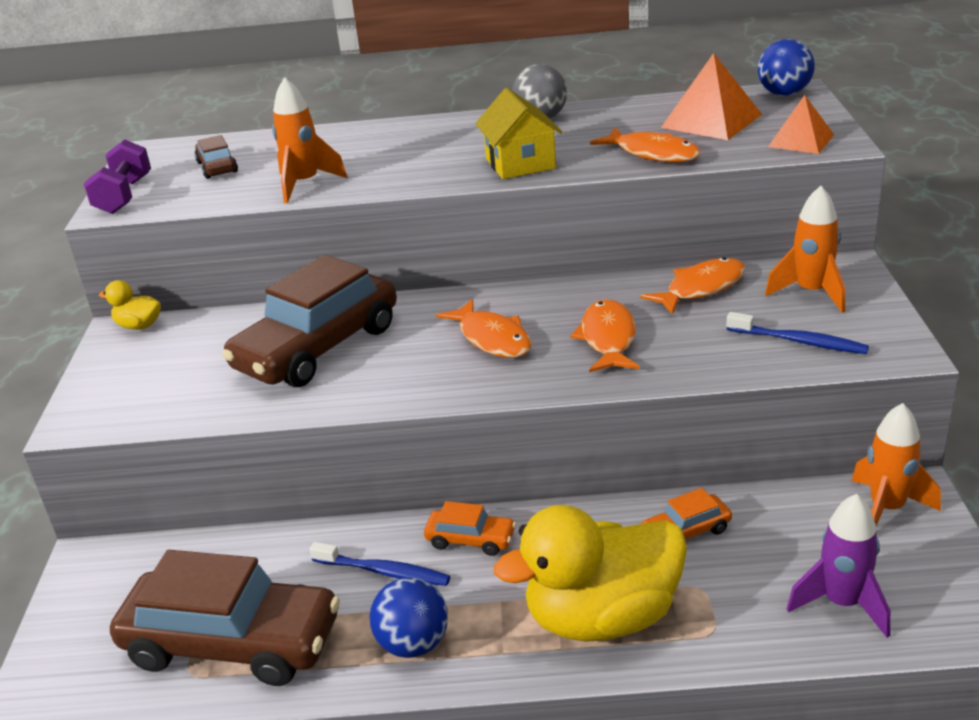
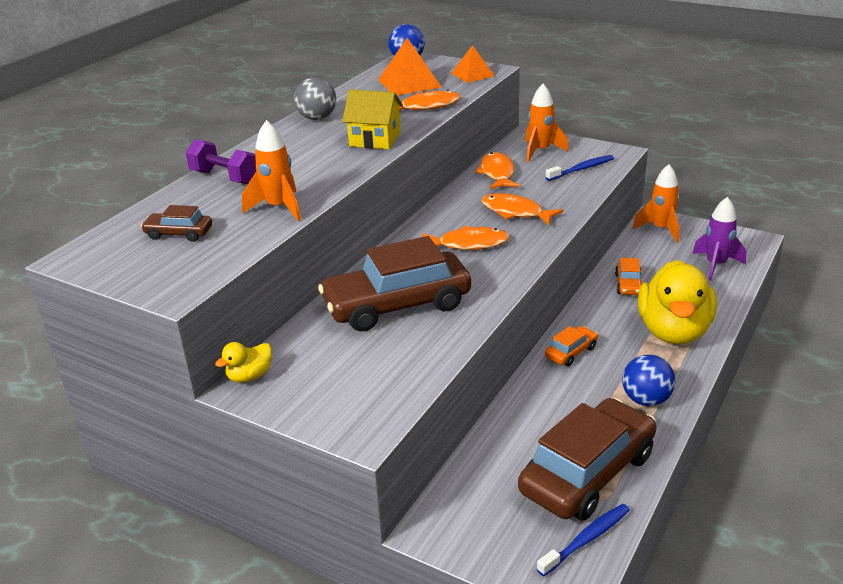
camera: 60 degrees left, 0 degrees up
purple dumbbell [84,139,151,214] -> purple dumbbell moved to [186,139,256,184]
brown car [222,255,397,387] -> brown car turned 90 degrees clockwise [318,236,471,331]
blue toothbrush [309,542,450,586] -> blue toothbrush moved to [537,504,630,576]

